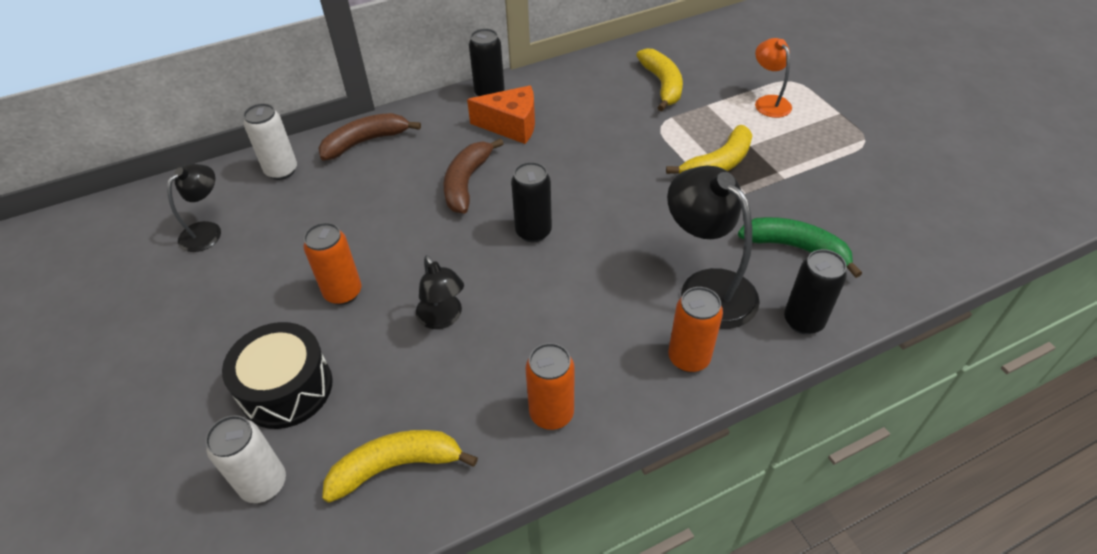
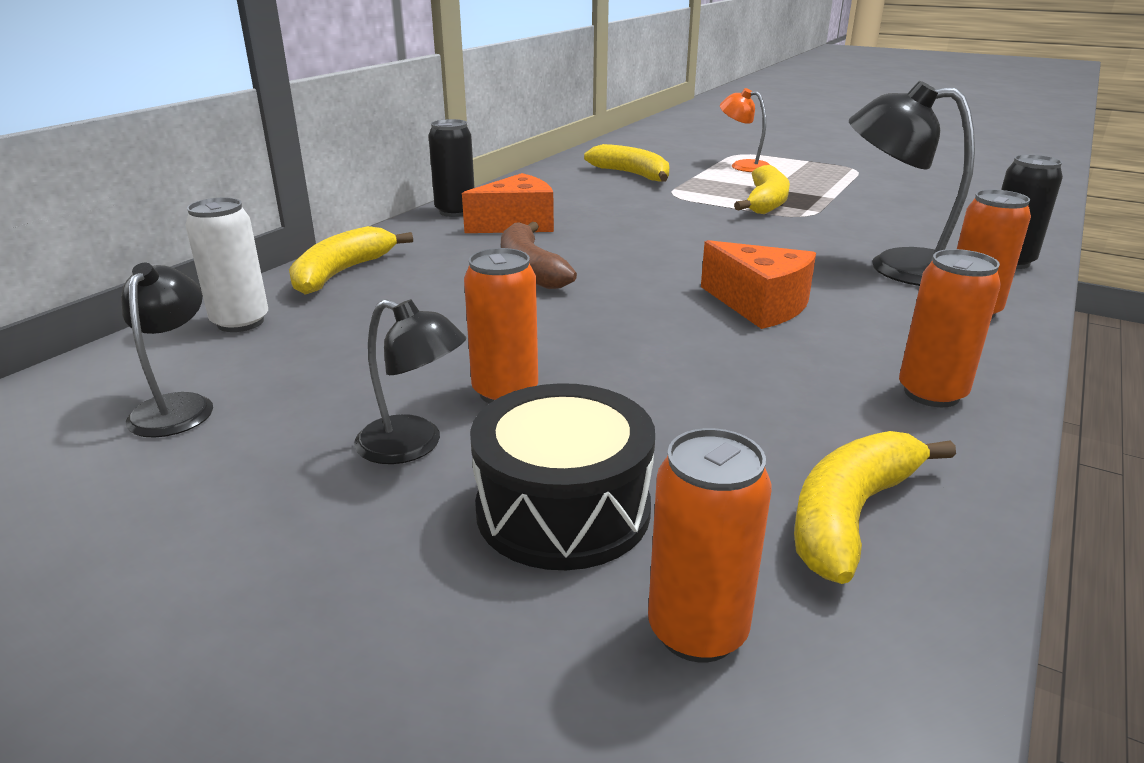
camera: 35 degrees left, 20 degrees down
white can [205,415,286,503] -> orange can [648,428,772,662]
brown banana [318,113,421,161] -> yellow banana [289,226,413,295]
black lamp [416,255,464,329] -> black lamp moved to [354,299,466,464]
black can [511,162,552,242] -> none
green banana [738,217,862,278] -> none
none -> orange cheese [701,240,816,329]

